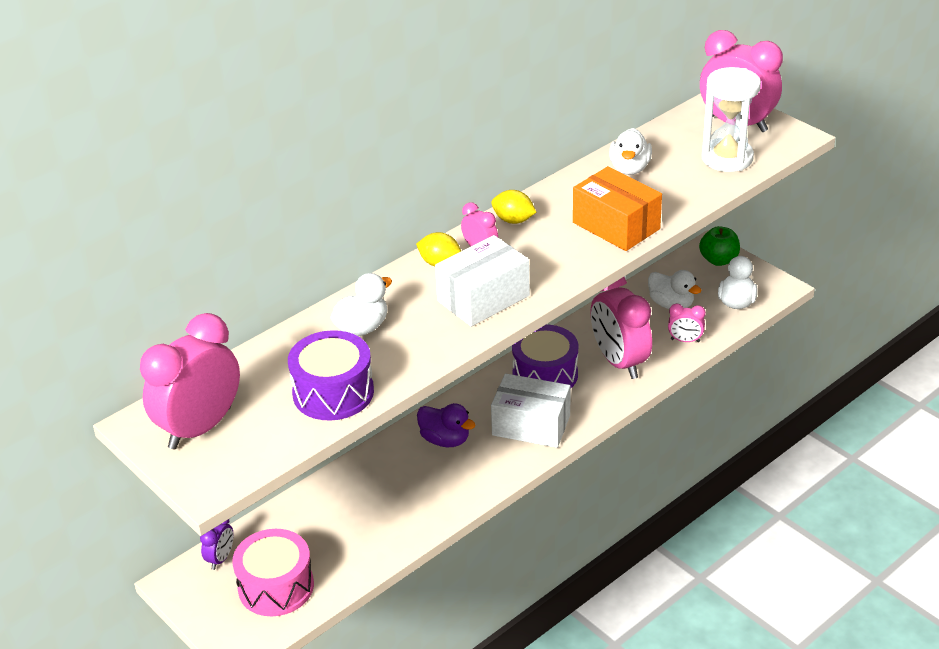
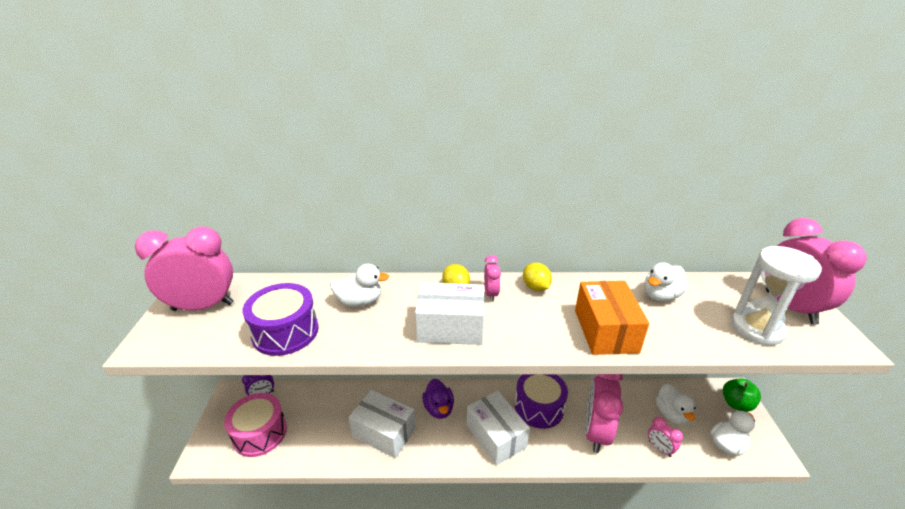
camera: 40 degrees right, 5 degrees down
none -> white box [349,390,416,458]

